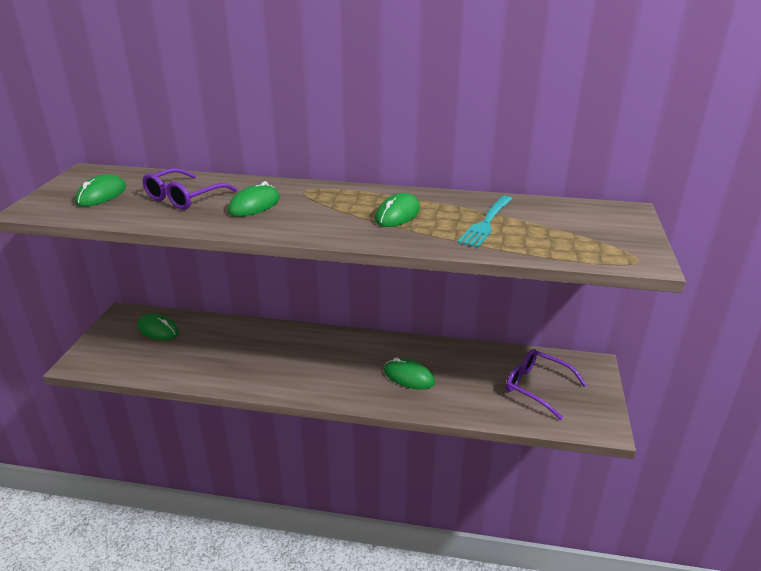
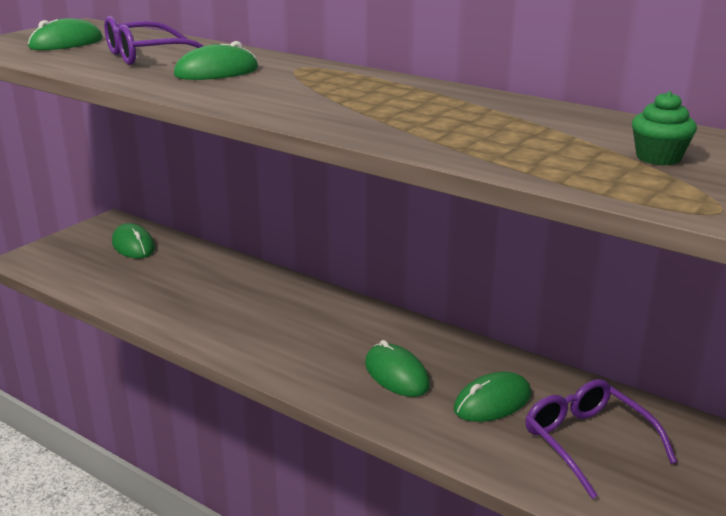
camera: 25 degrees right, 5 degrees down
green mouse [375,193,420,227] -> green mouse moved to [454,372,531,422]
turquoise fork [457,196,512,248] -> none
none -> green cupcake [632,91,697,165]

